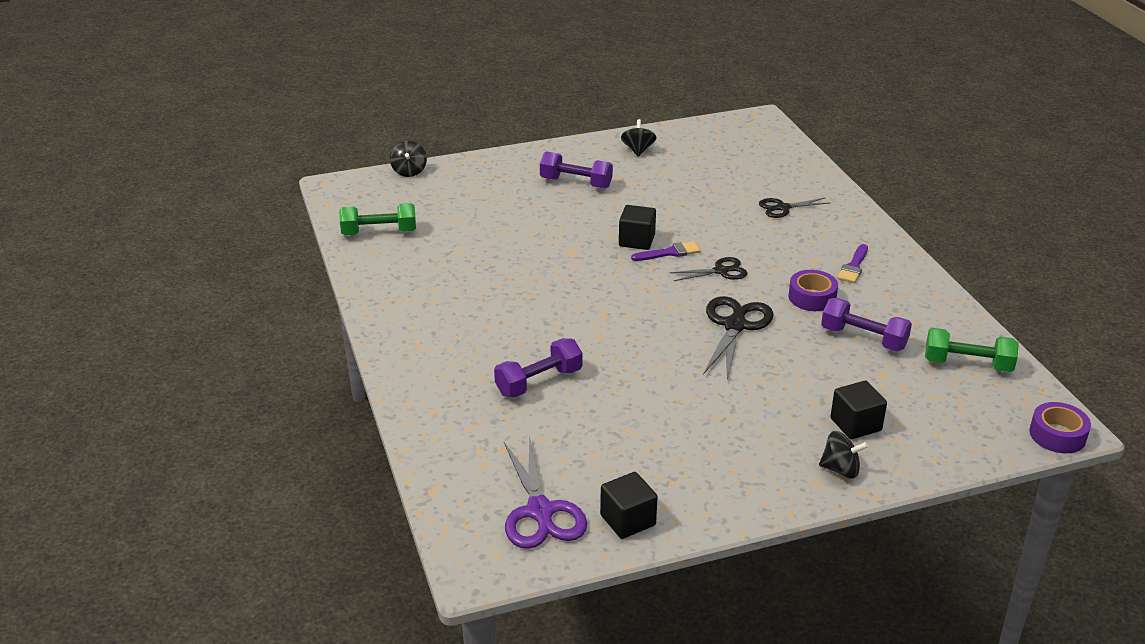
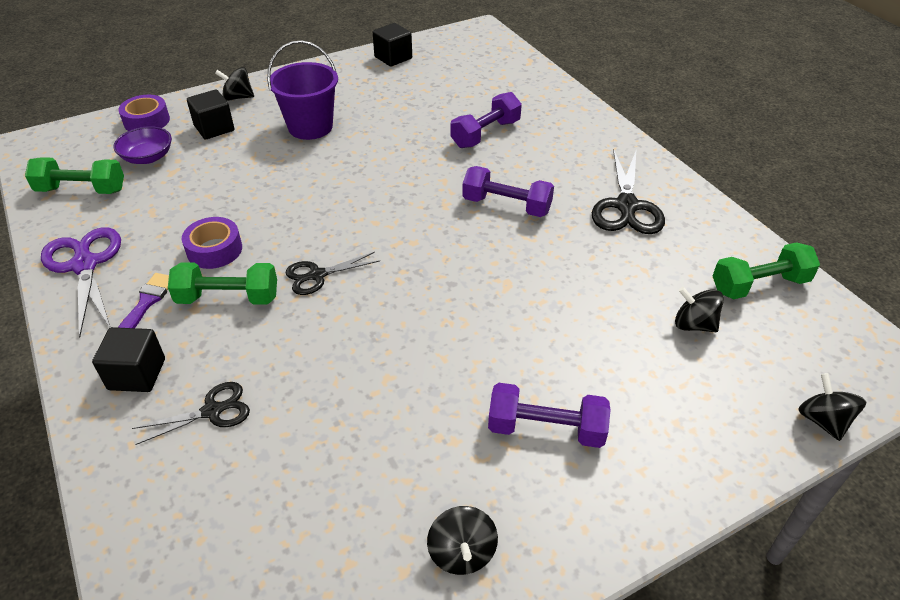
camera: 170 degrees right, 10 degrees up
purple scissors [504,436,587,549] -> purple scissors moved to [41,227,121,338]
black cube [619,205,656,250] -> black cube moved to [92,327,165,392]
purple brush [631,241,700,261] -> none
black scissors [703,296,774,380] -> black scissors moved to [592,149,665,234]
purple dumbbell [821,298,912,351] -> purple dumbbell moved to [462,166,554,217]
purple tape [1029,402,1091,453] -> purple tape moved to [118,95,170,131]
none -> purple bowl [114,126,172,164]
none -> green dumbbell [168,262,277,305]
none -> purple bucket [267,40,338,140]
none -> black spinning top [675,287,724,332]

